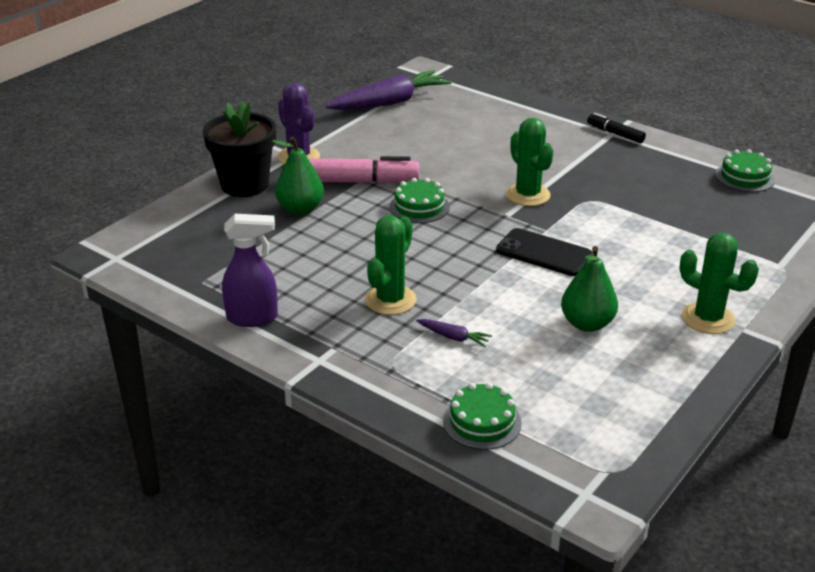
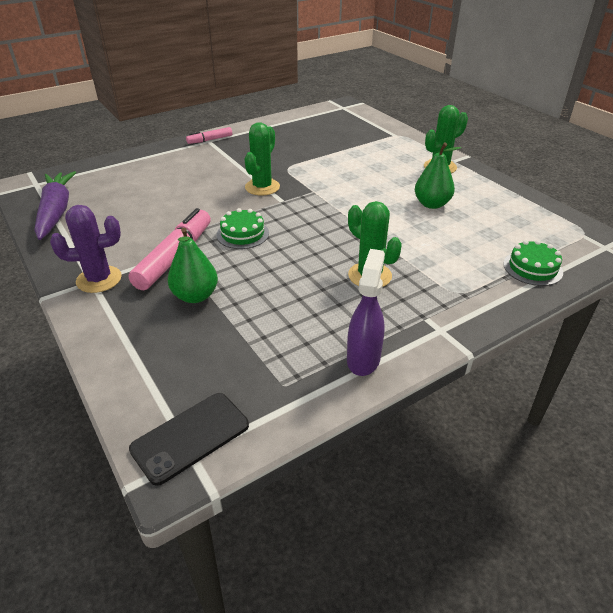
camera: 70 degrees left, 5 degrees up
black flower pot [202,102,276,197] -> none
purple carrot [416,319,492,347] -> none
black phone [496,228,593,276] -> black phone moved to [129,393,249,486]
green cactus [506,118,553,206] -> green cactus turned 60 degrees counterclockwise [244,122,280,196]
black marker [587,113,646,143] -> pink marker [186,127,232,144]
green cake [715,149,775,192] -> none

